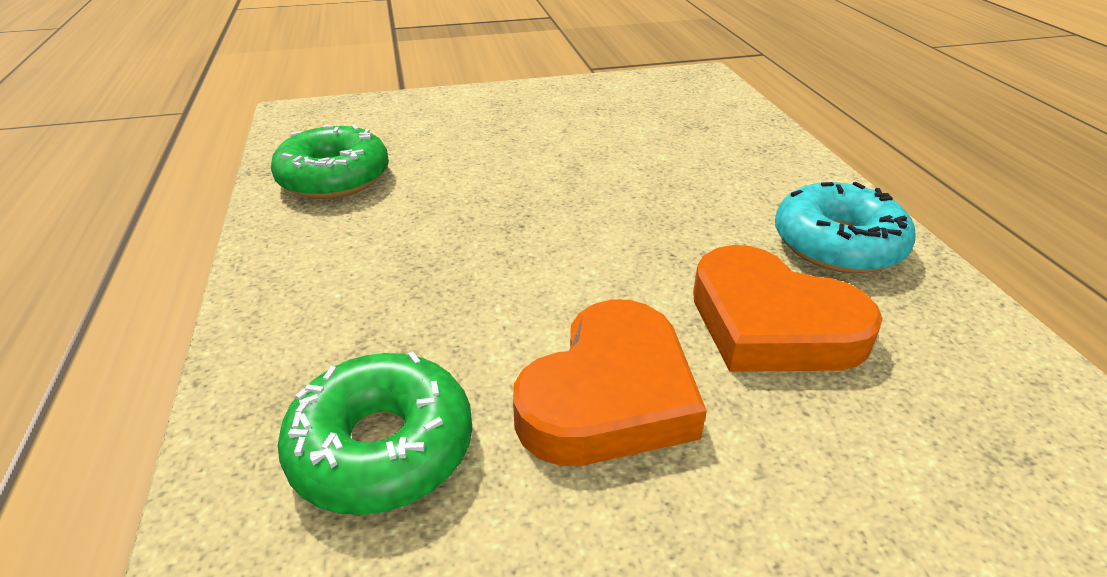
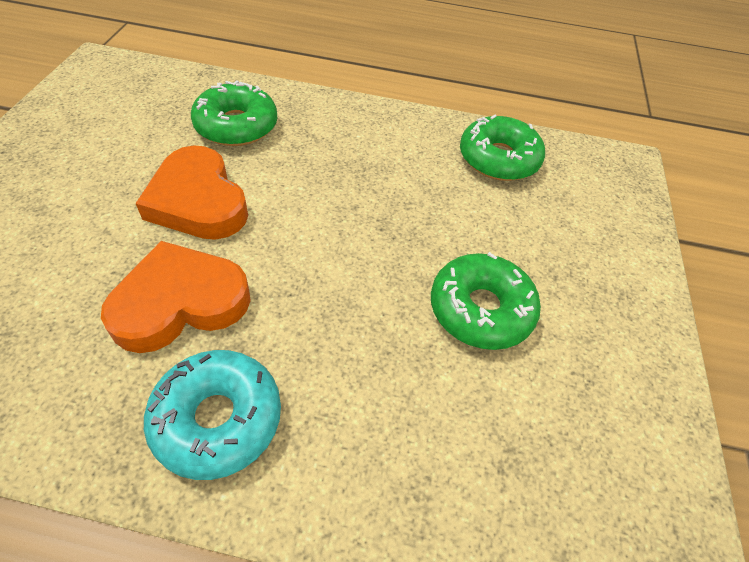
camera: 110 degrees right, 15 degrees up
none -> green donut [431,252,541,350]

